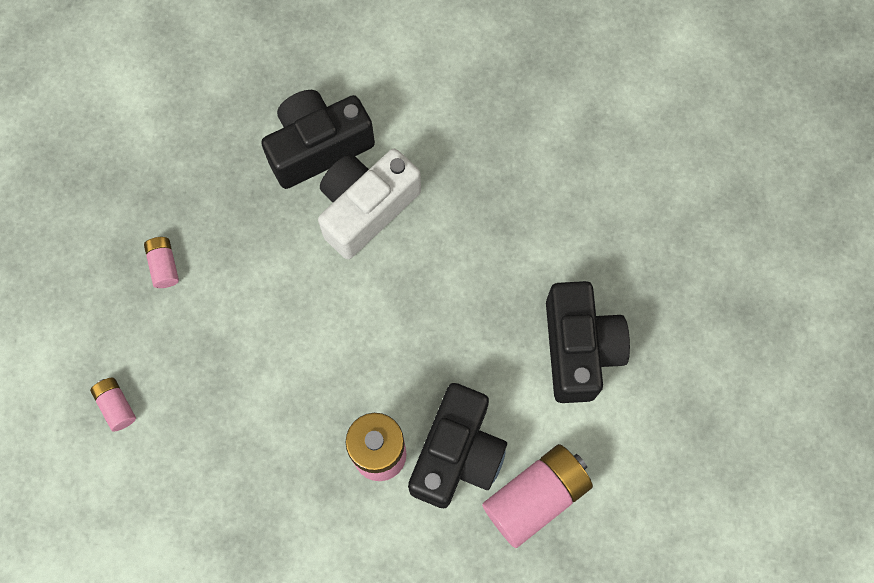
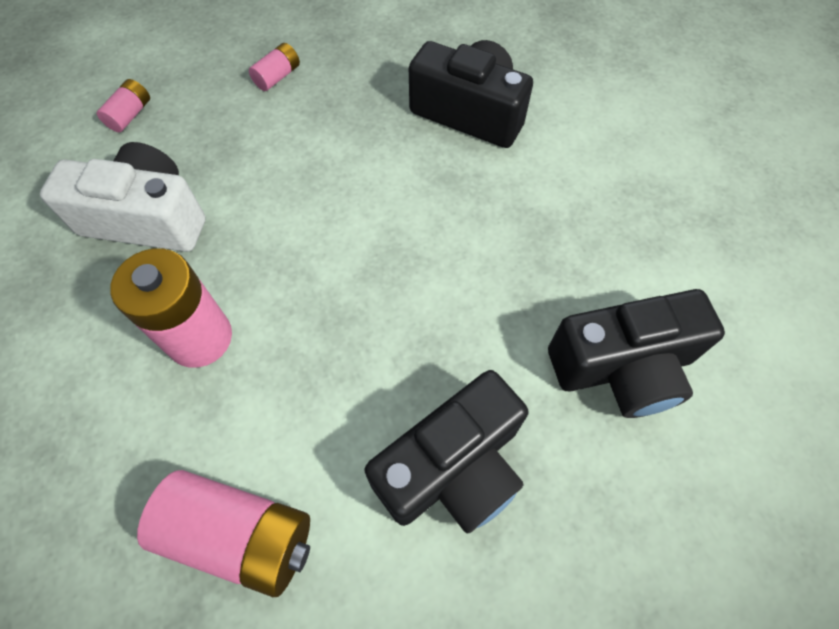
camera: 55 degrees right, 10 degrees down
white camera [318,149,421,259] -> white camera moved to [40,142,206,252]
black camera [408,383,507,508] -> black camera moved to [548,289,725,418]

